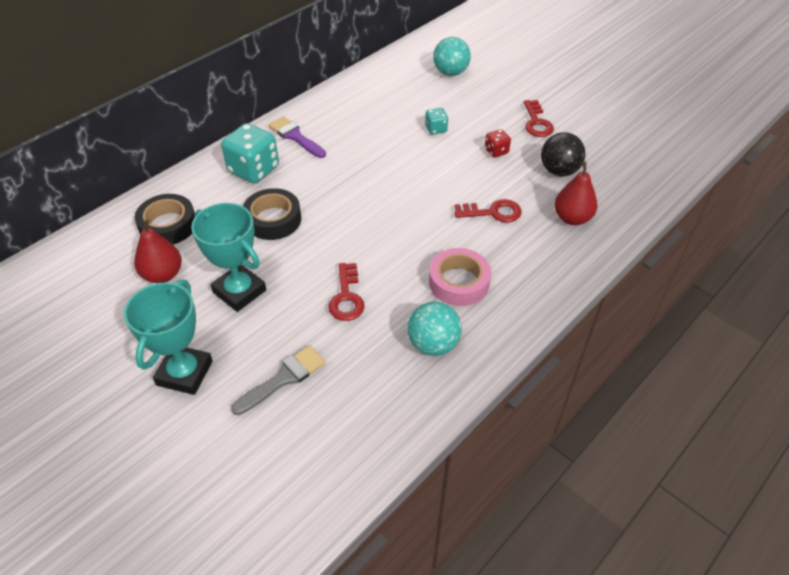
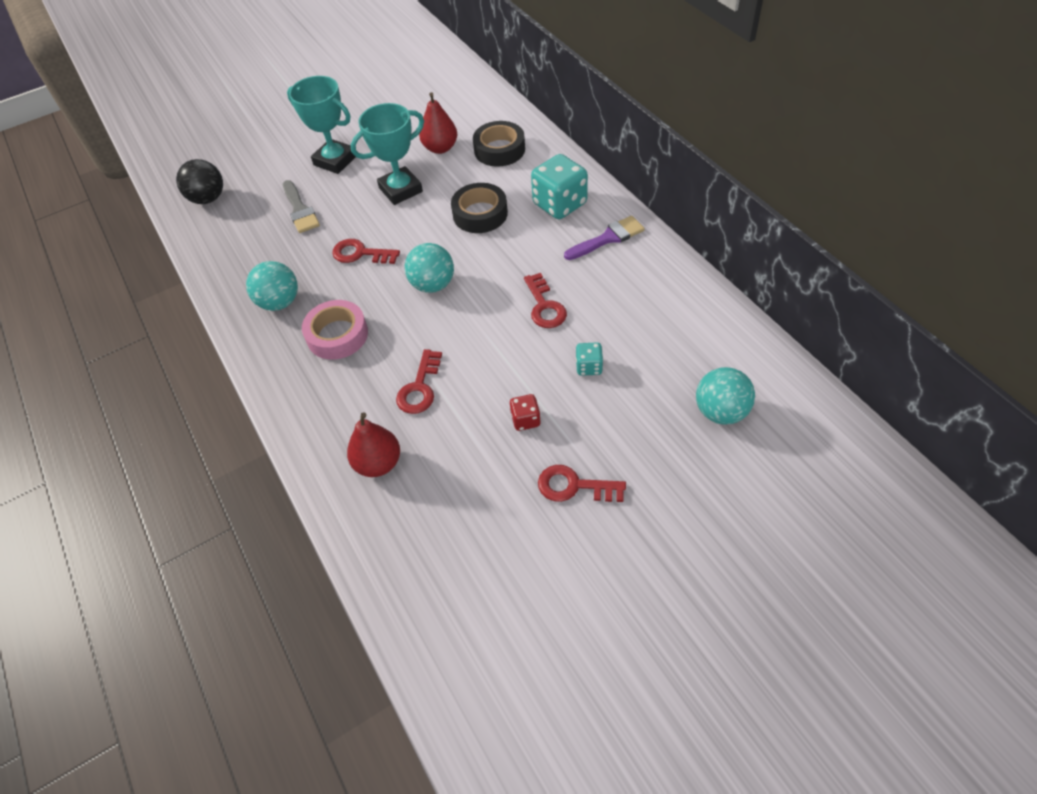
camera: 110 degrees right, 5 degrees up
black ball [541,132,586,176] -> black ball moved to [176,159,223,204]
none -> turquoise ball [405,243,454,293]
none -> red key [524,273,567,328]

